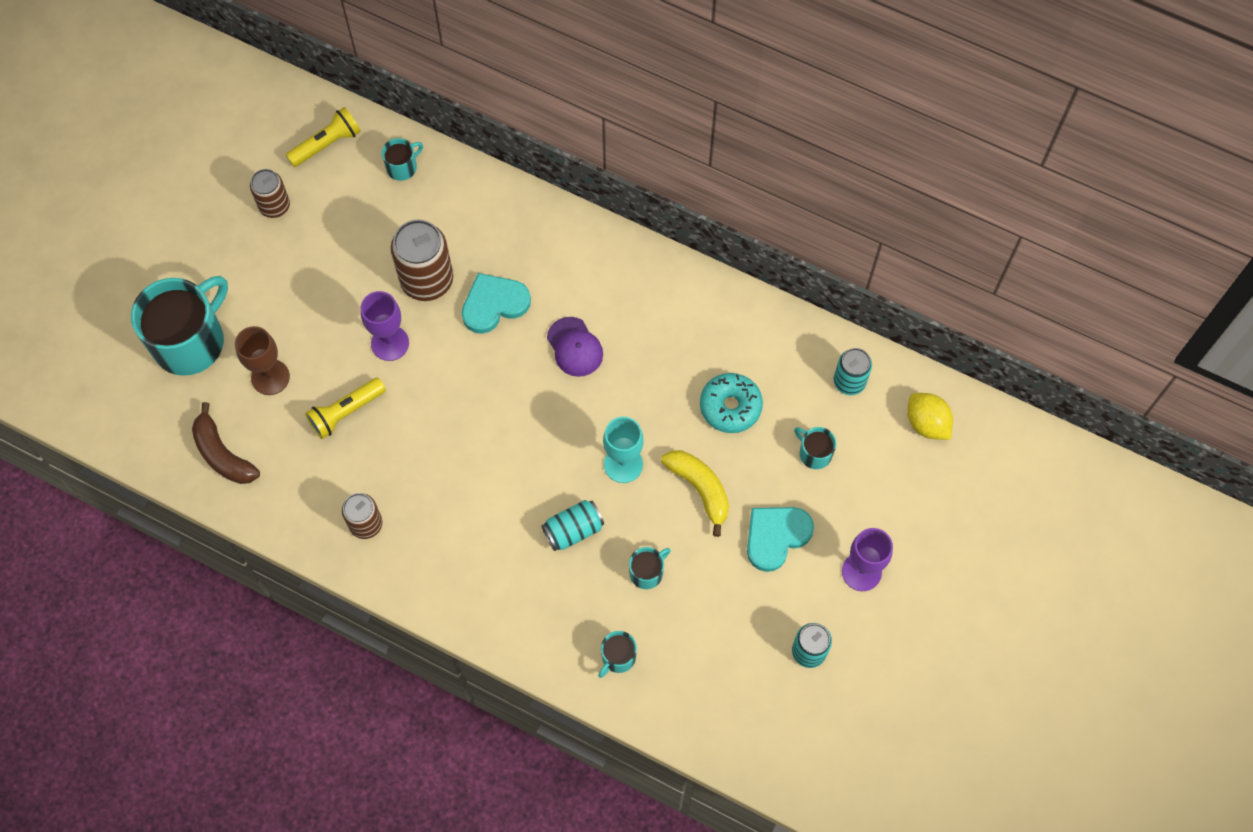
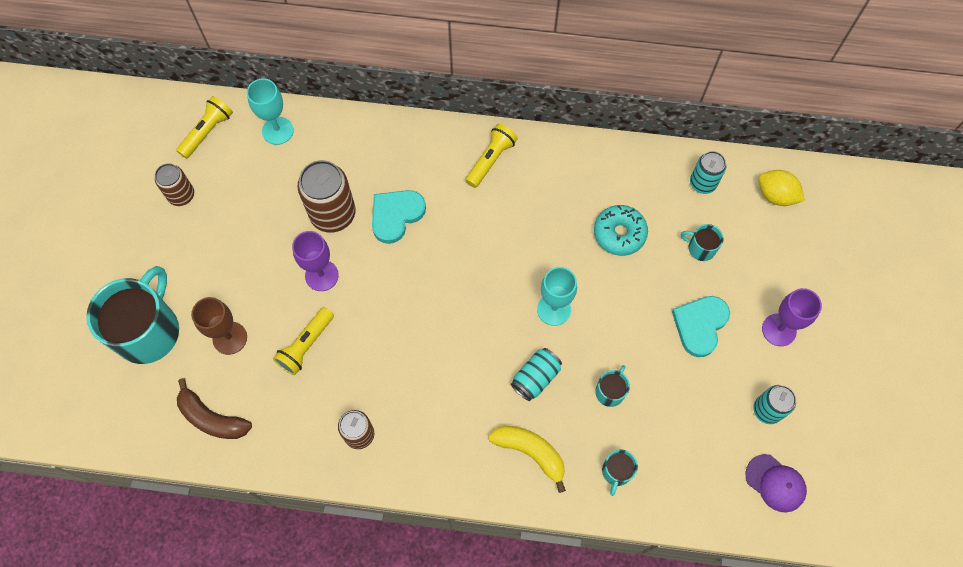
camera: 20 degrees left, 0 degrees up
turquoise mug [382,138,423,181] -> turquoise goblet [247,78,294,145]
purple cap [547,317,603,377] -> purple cap moved to [745,454,807,512]
yellow banana [661,450,729,537] -> yellow banana moved to [488,425,566,493]
none -> yellow flashlight [465,124,518,188]

